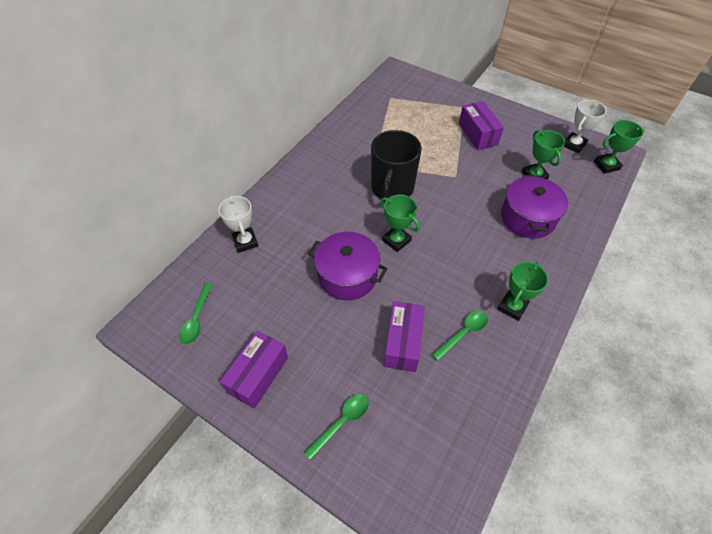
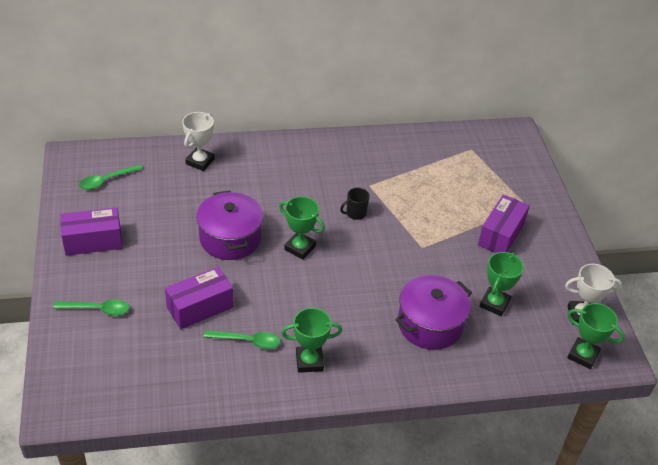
camera: 45 degrees right, 10 degrees down
black mug [371,130,422,203] -> black mug [340,188,370,220], size x0.42
green trophy [381,195,420,252] -> green trophy turned 60 degrees counterclockwise [279,196,325,259]

